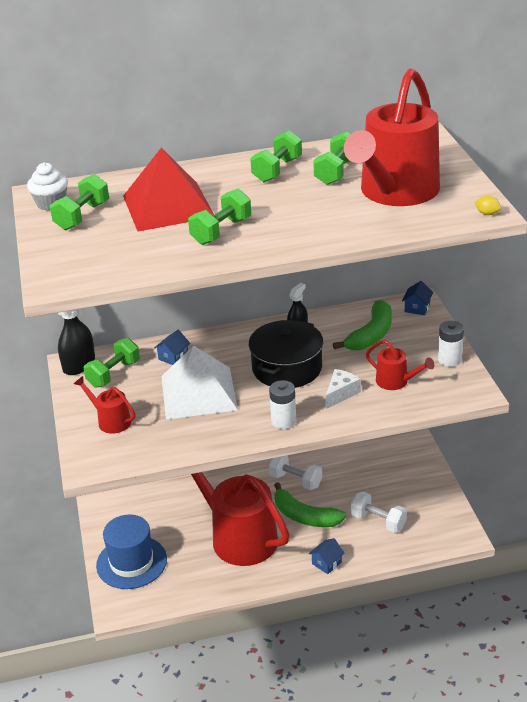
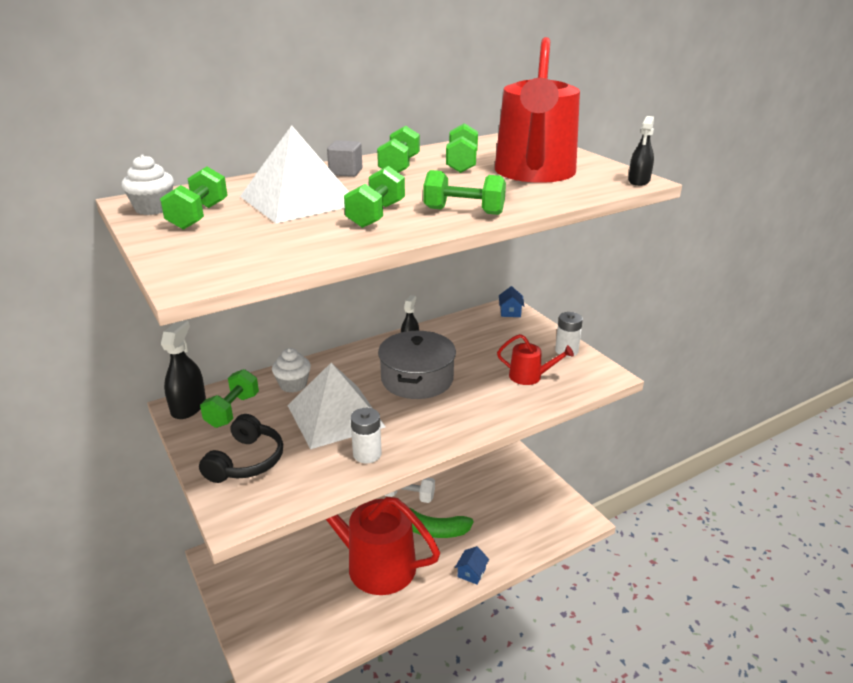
camera: 20 degrees left, 5 degrees down
red watering can [74,376,136,434] -> black headphones [199,414,283,483]
blue hat [96,515,167,589] -> none
red pyramid [123,147,214,232] -> white pyramid [240,125,349,223]
blue house [154,330,190,365] -> white cupcake [272,348,311,393]
black pot [249,320,323,388] -> grey pot [378,331,456,399]
white battery [269,380,296,429] -> white battery moved to [350,408,382,463]
white cheese [326,369,361,409] -> none
green banana [333,300,392,350] -> none
white dumbbell [351,491,407,533] -> none
yellow lemon [474,196,501,215] -> black spray bottle [628,116,654,186]
none -> grey cube [327,140,362,177]
none -> green dumbbell [423,170,506,215]

